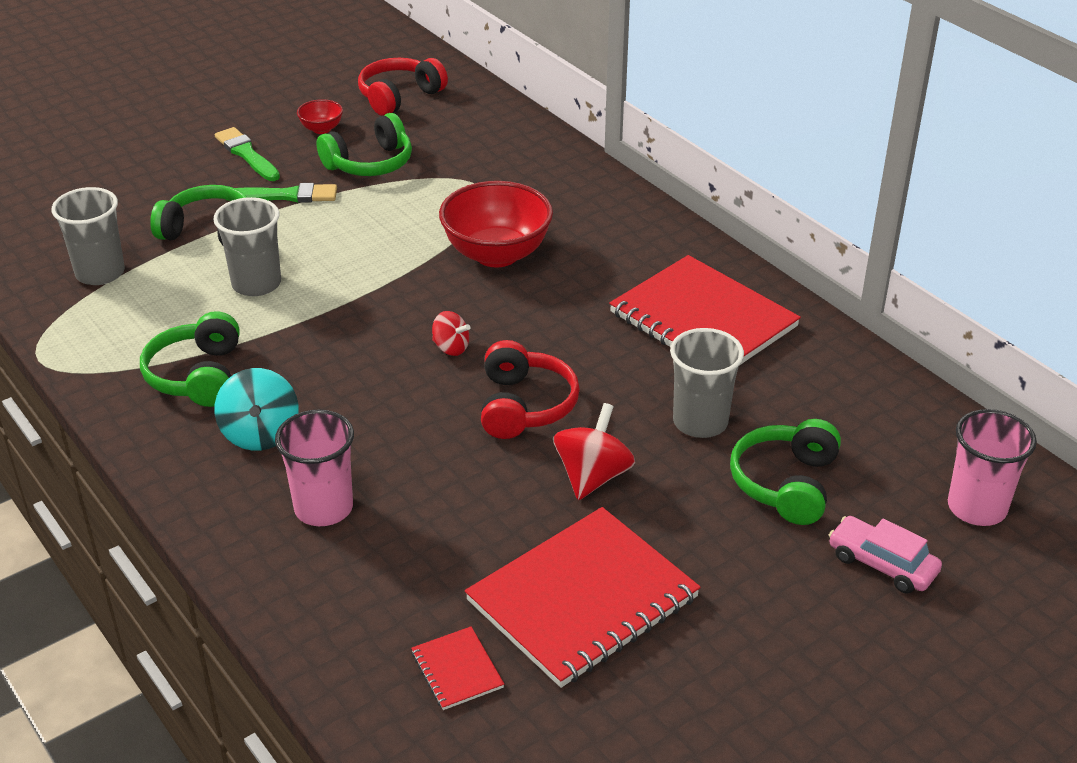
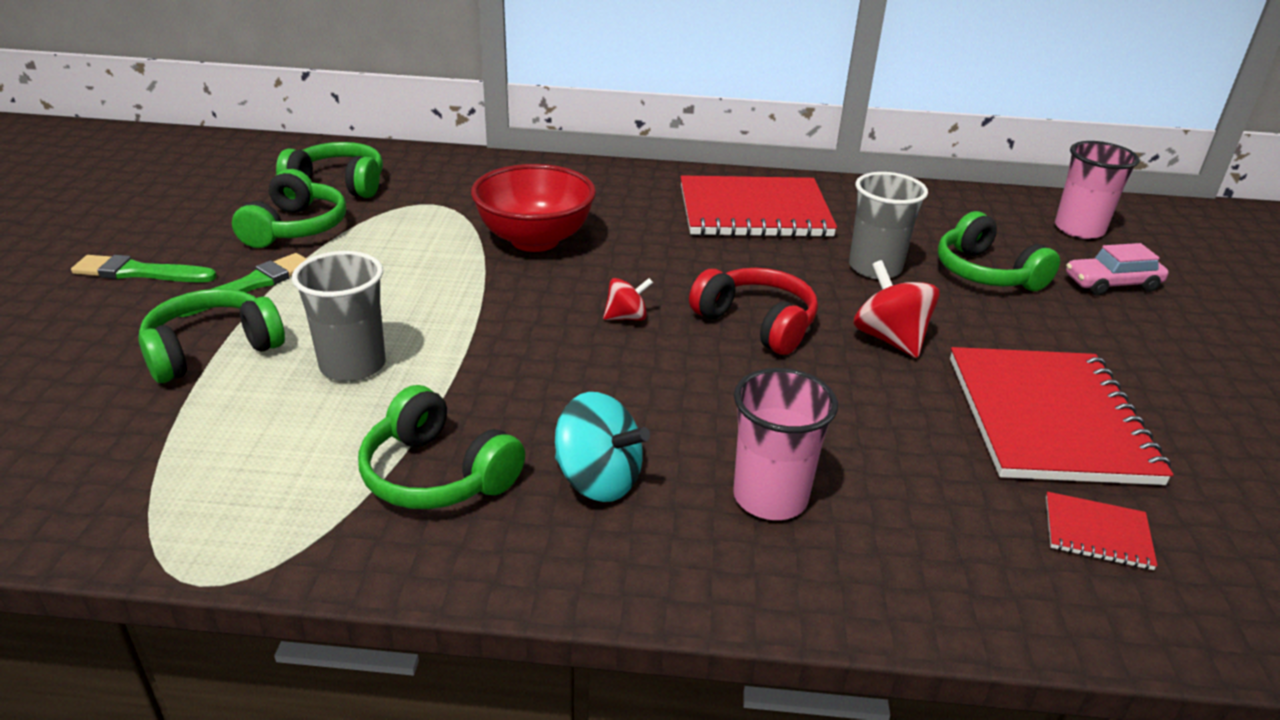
camera: 50 degrees left, 5 degrees down
grey cup [51,187,125,285] -> none
red bowl [297,99,343,134] -> none
red headphones [358,58,448,116] -> none
none -> green headphones [276,142,383,198]

